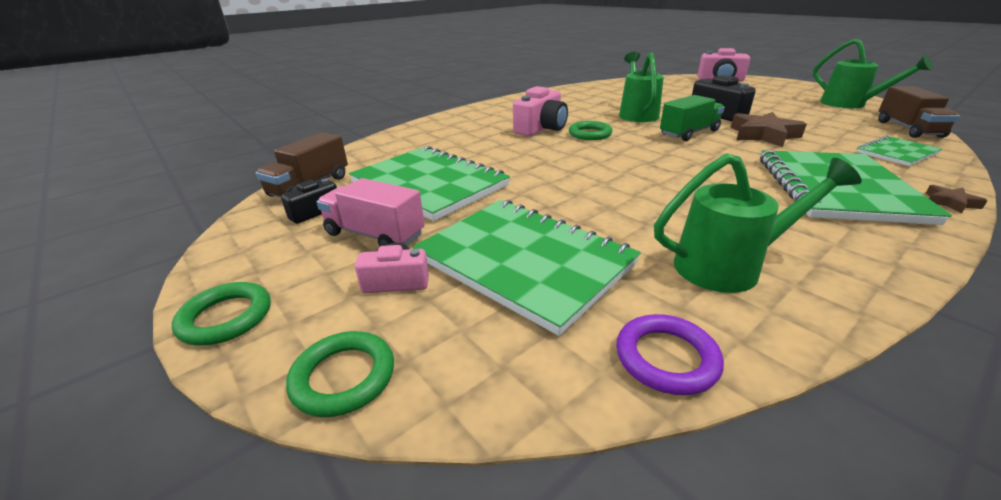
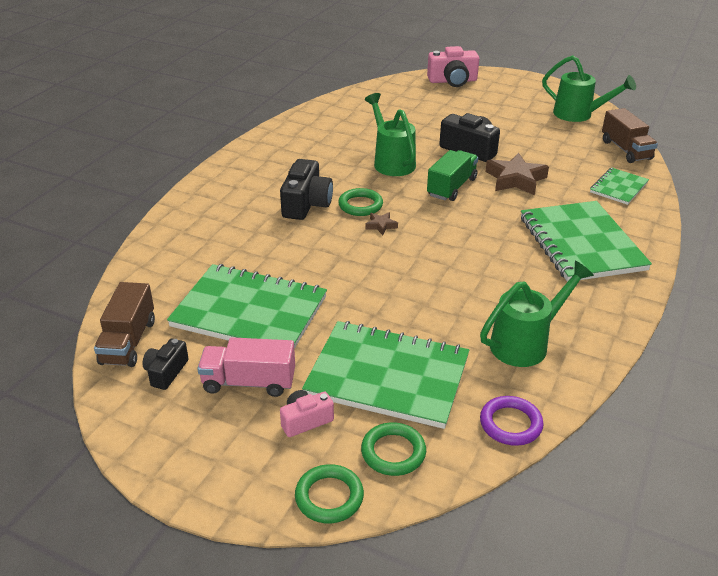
camera: 25 degrees left, 5 degrees up
green ring [172,282,271,345] -> green ring moved to [361,422,426,476]
pink camera [513,86,568,136] -> black camera [280,159,333,220]
brown star [925,185,988,213] -> brown star moved to [365,212,398,235]

